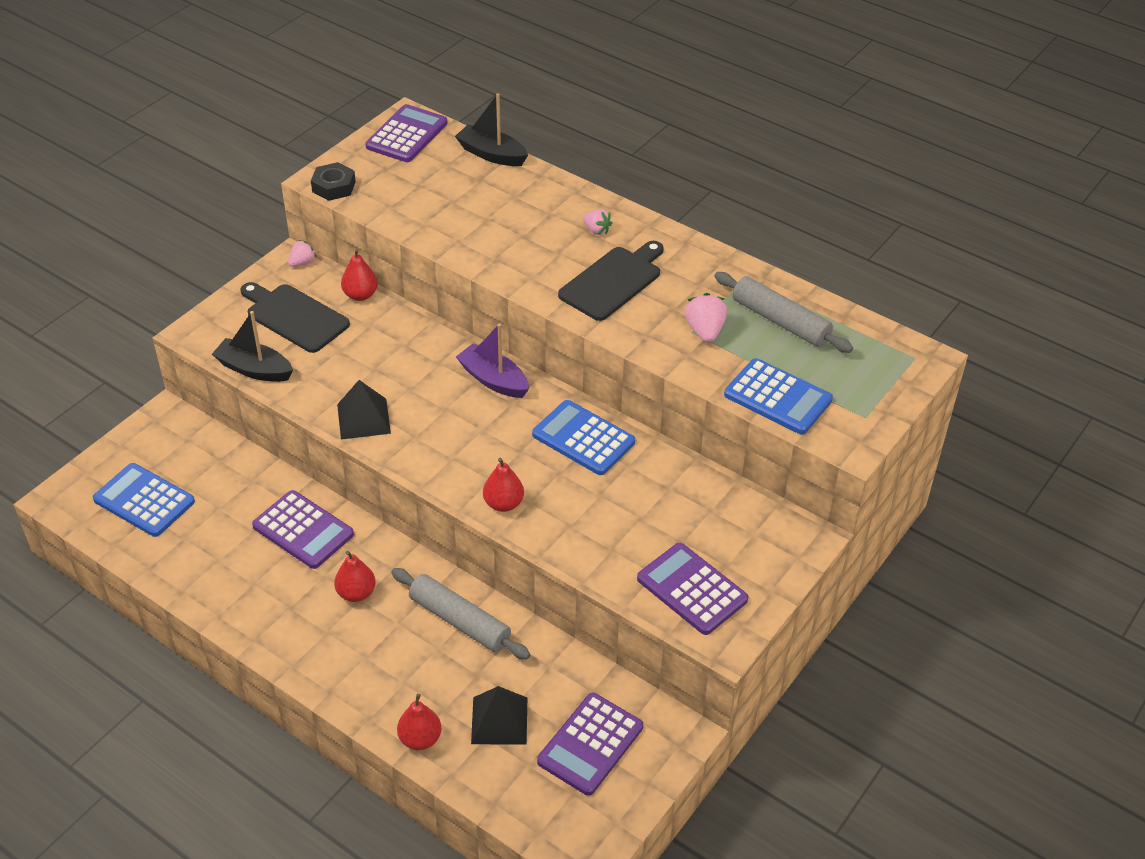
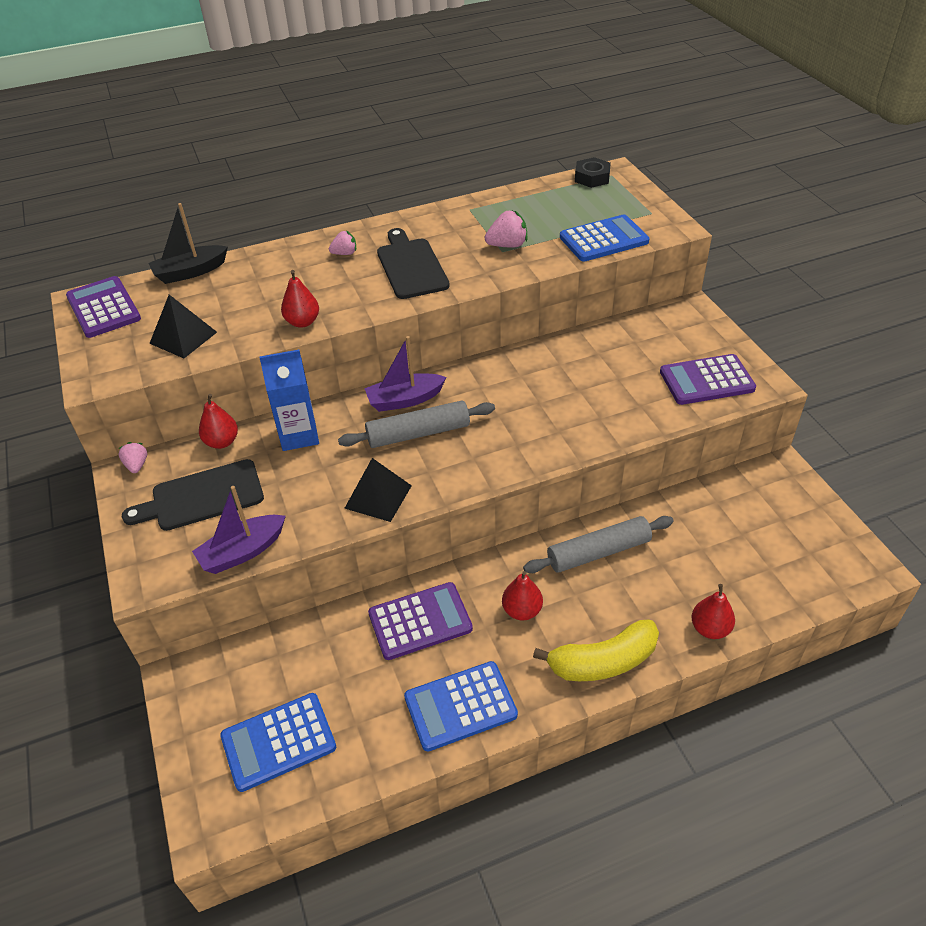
camera: 55 degrees left, 0 degrees up
black boat [212,311,293,382] -> purple boat [192,486,286,574]
black nut [311,162,356,201] -> black nut moved to [575,157,611,188]
black pyramid [471,686,527,745] -> black pyramid moved to [149,295,217,358]
red pear [483,458,524,512] -> red pear moved to [281,270,319,328]
blue calculator [532,400,635,475] -> blue calculator moved to [404,661,518,752]
purple calculator [537,693,643,796] -> none
pink strawberry [685,293,727,343] -> pink strawberry turned 135 degrees clockwise [485,210,527,247]
grey rolling pin [714,272,853,353] -> grey rolling pin moved to [338,400,495,448]
none -> blue carton [259,350,319,451]
none -> yellow banana [533,619,659,681]

